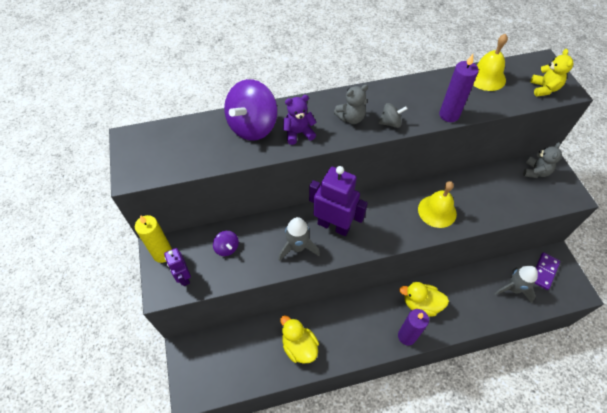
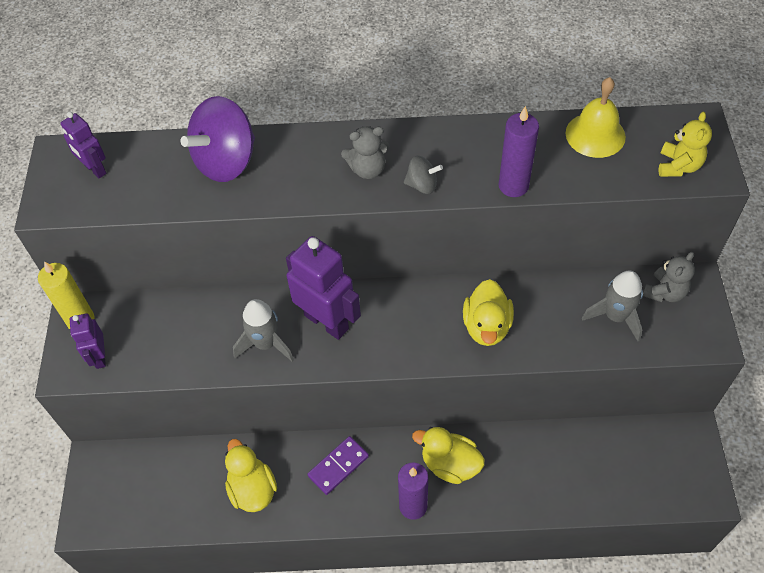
camera: 15 degrees right, 0 degrees up
purple spinning top [213,231,239,256] -> none
purple teddy bear [283,95,317,145] -> none
yellow bell [418,181,457,228] -> yellow duck [463,279,514,346]
grey rocket [494,266,538,303] -> grey rocket moved to [582,270,643,342]
purple domino [535,252,560,290] -> purple domino moved to [307,436,369,495]
none -> purple robot [61,112,107,179]

